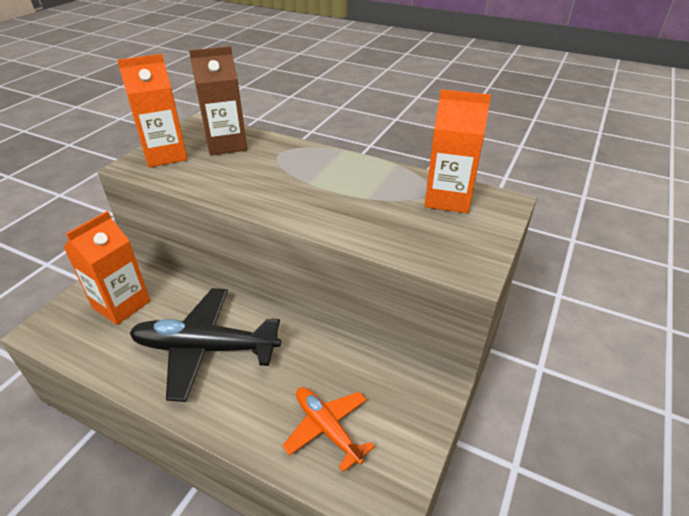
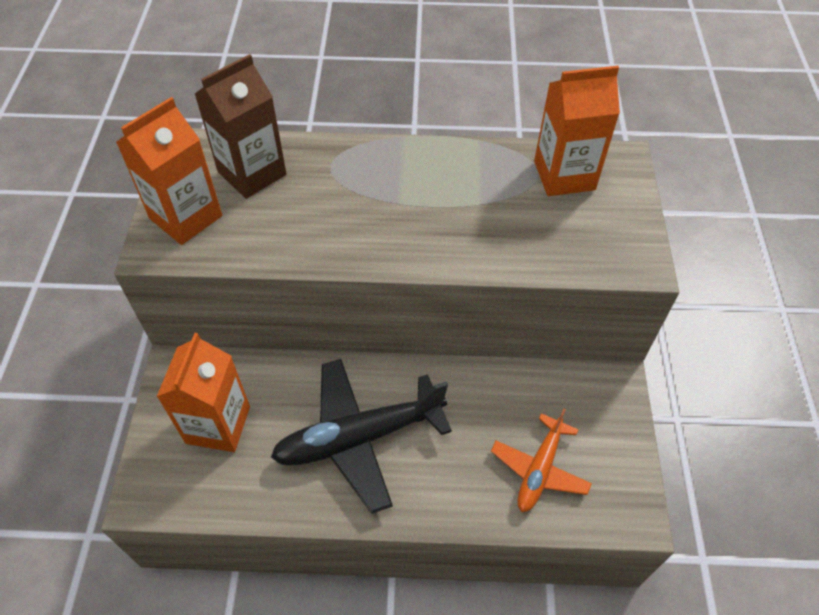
camera: 25 degrees left, 15 degrees up
orange plane [282,387,375,472] -> orange plane turned 90 degrees counterclockwise [491,408,592,512]

